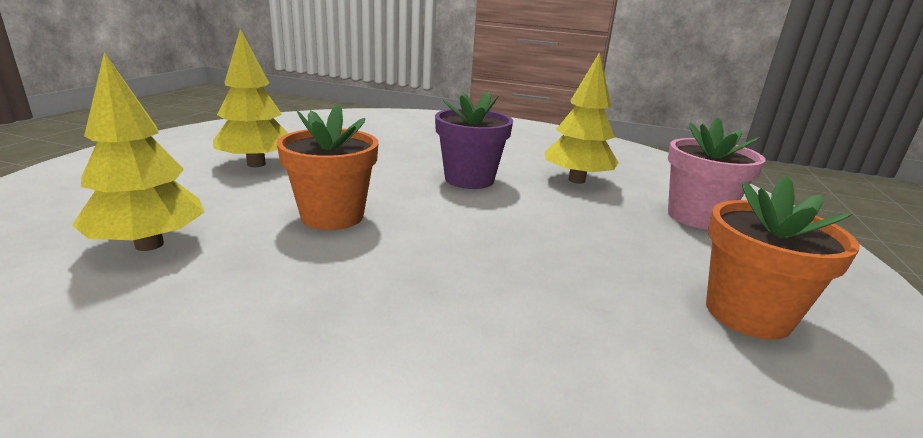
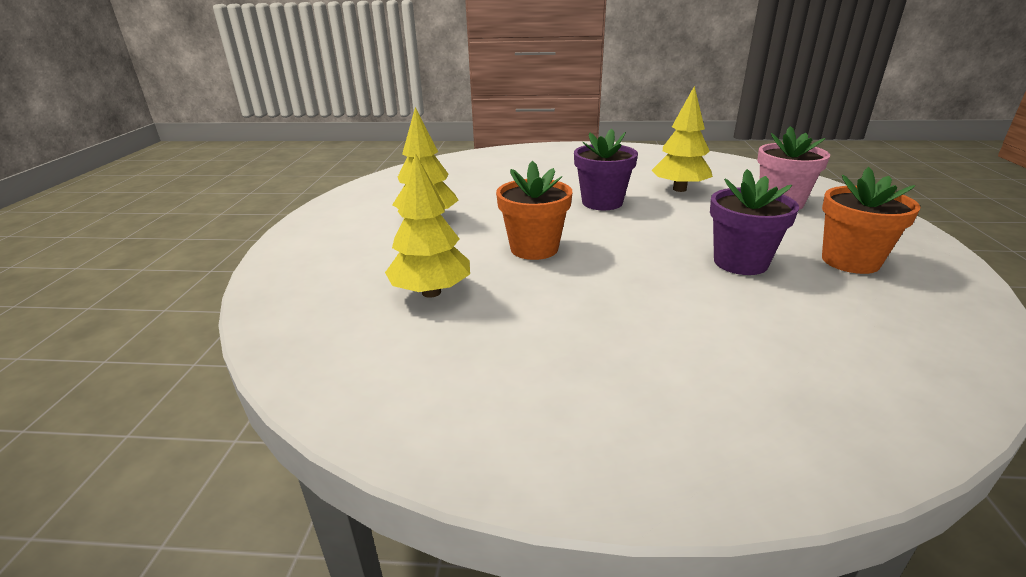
camera: 10 degrees left, 5 degrees up
none -> purple flower pot [710,169,799,275]

